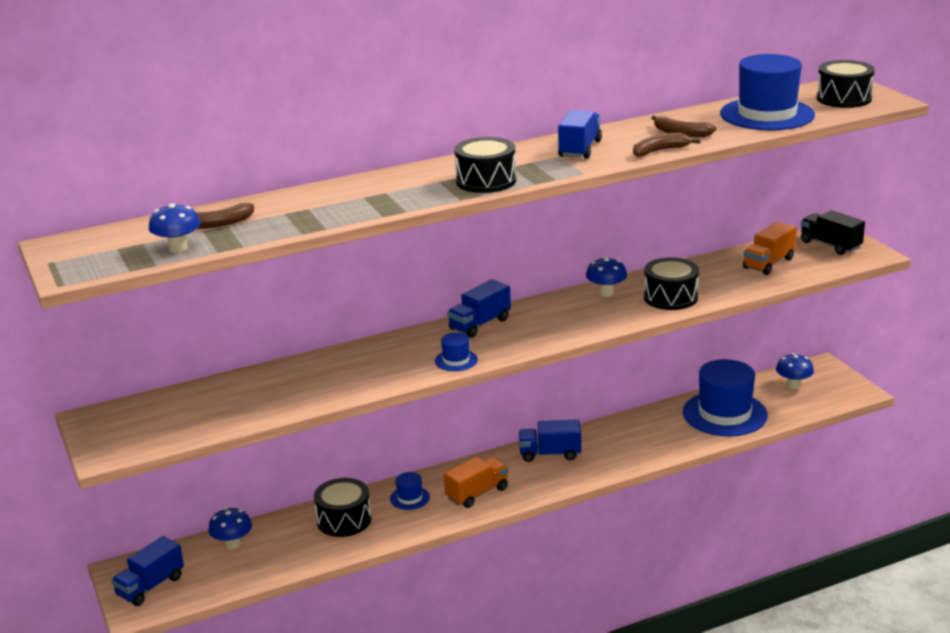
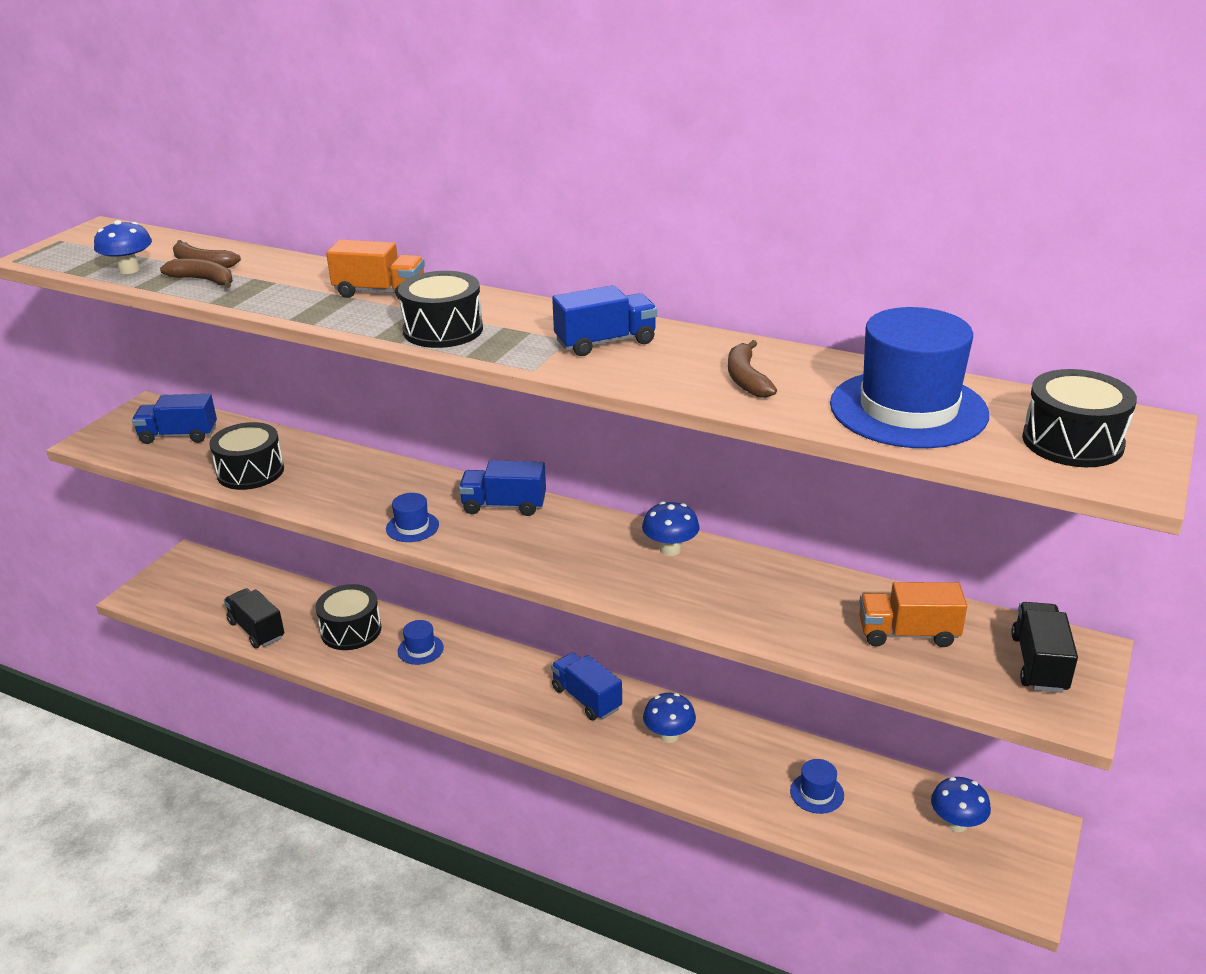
camera: 50 degrees right, 5 degrees up
blue truck [111,536,184,606] -> blue truck moved to [132,394,217,444]
blue mushroom [208,508,252,550] -> blue mushroom moved to [643,693,696,743]
orange truck [444,457,508,508] -> orange truck moved to [326,239,425,299]
brown banana [633,133,701,157] -> brown banana moved to [160,259,233,288]
black drum [644,257,699,310] -> black drum moved to [209,422,284,490]
blue hat [683,359,768,437] -> blue hat [790,759,844,814], size x0.44
none -> black truck [224,588,284,648]

